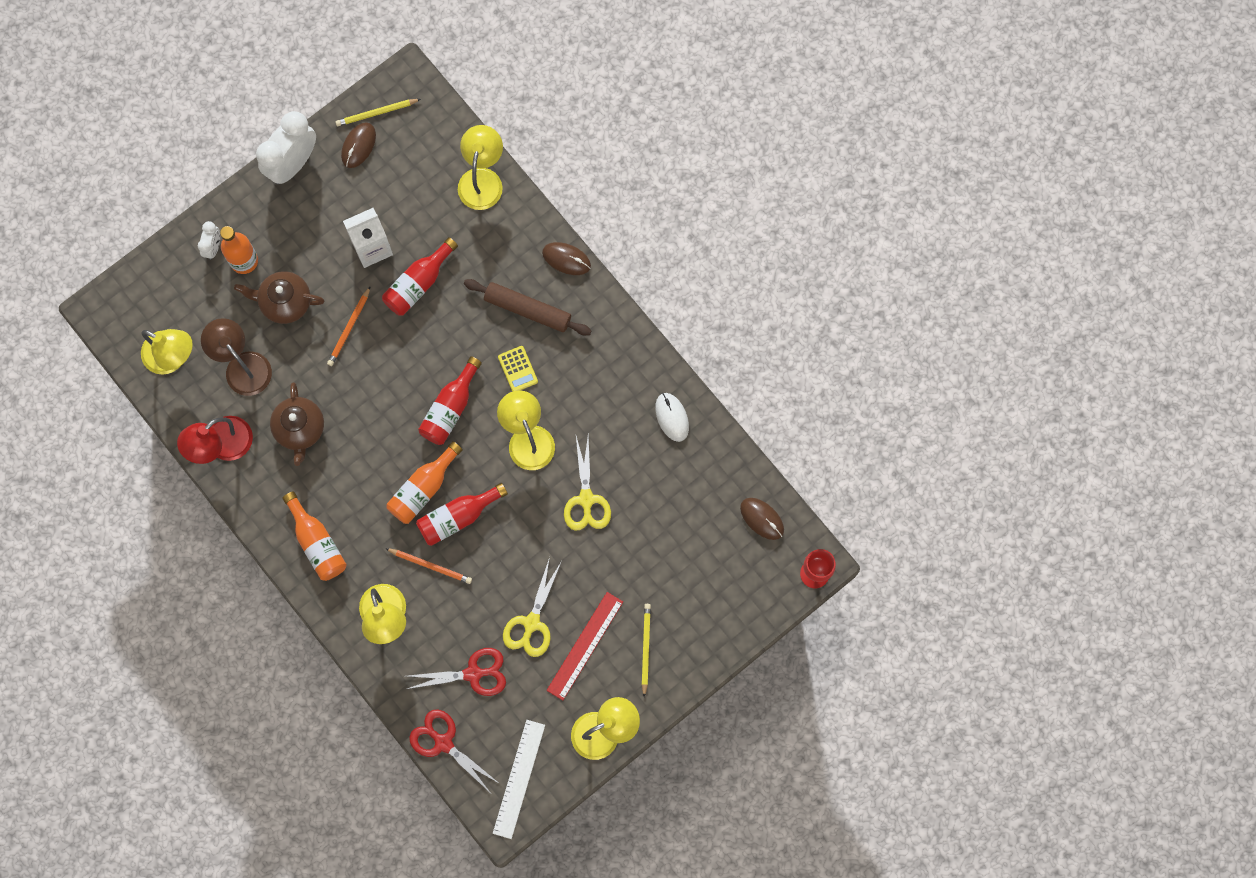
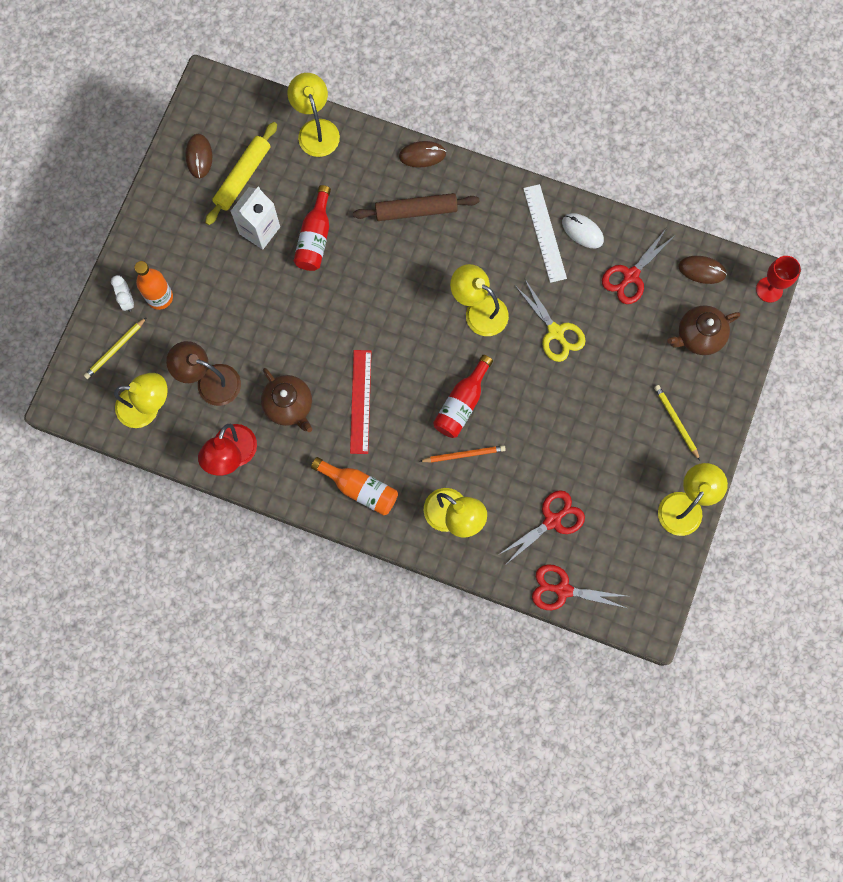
camera: 30 degrees left, 0 degrees up
brown teapot [234,272,324,324] -> brown teapot moved to [667,305,740,355]
white clock [256,111,316,184] -> none
orange pencil [327,287,370,366] -> none
yellow pencil [335,99,421,126] -> yellow pencil moved to [84,317,147,379]
orange bottle [386,441,463,524] -> none
red bottle [418,356,482,445] -> none
white ruler [493,720,545,839] -> white ruler moved to [523,184,567,283]
yellow calculator [498,346,538,392] -> none
yellow scissors [503,557,562,657] -> none
red ruler [547,592,623,700] -> red ruler moved to [350,350,371,454]
none -> yellow rolling pin [205,122,277,225]
none -> red scissors [602,229,674,304]

